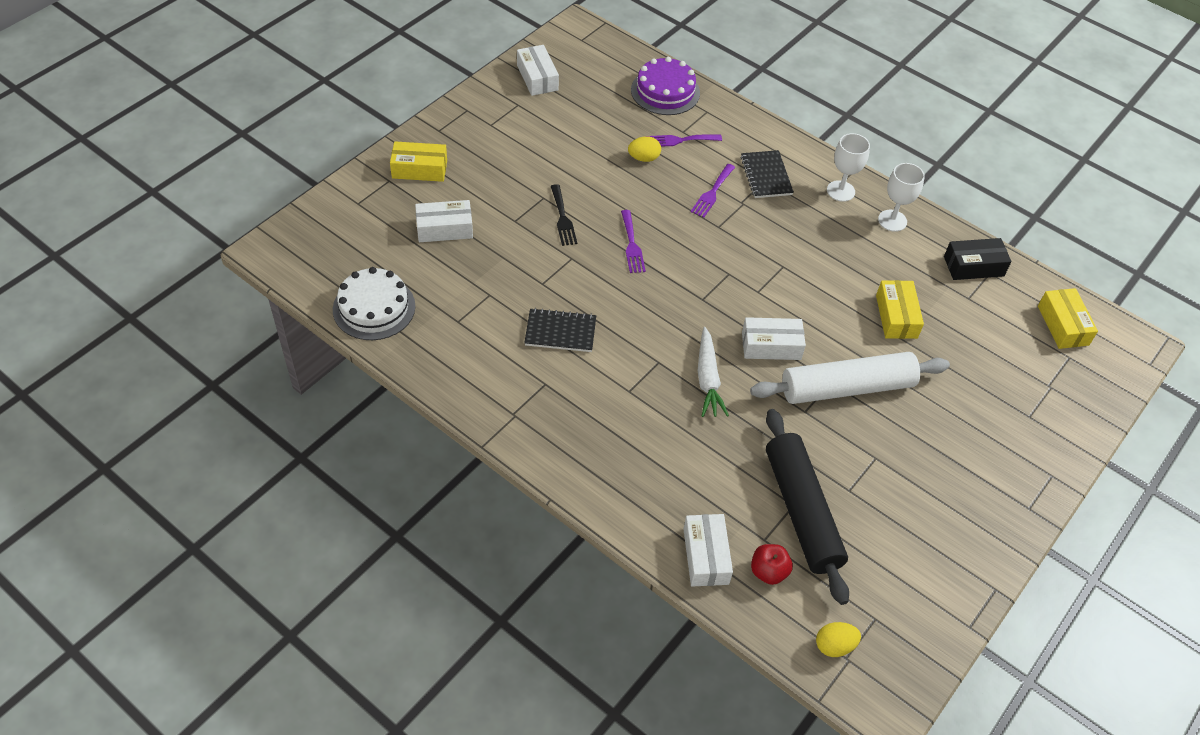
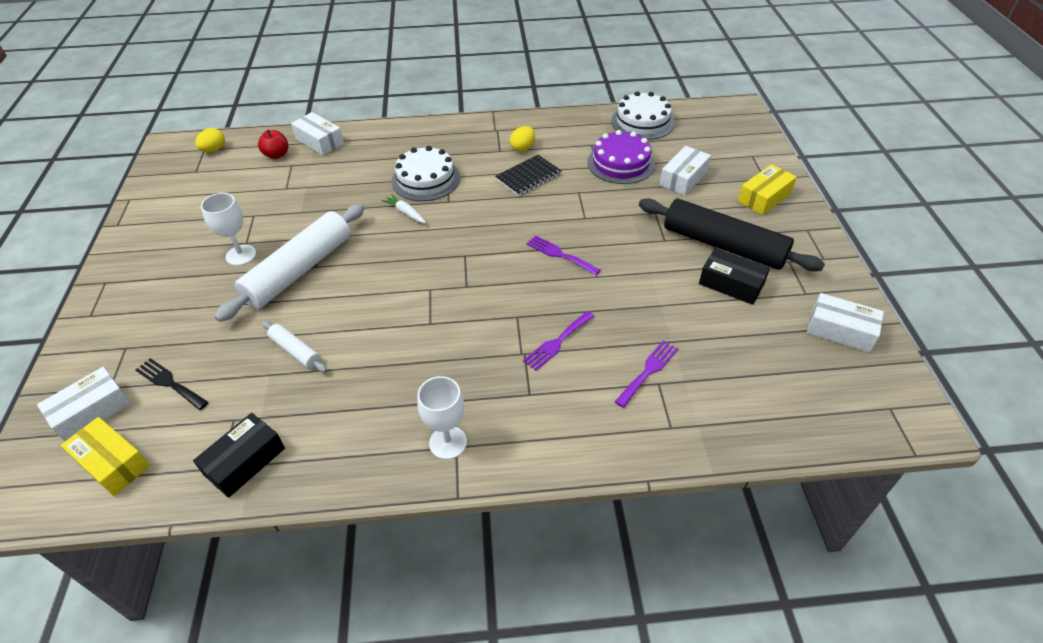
camera: 140 degrees right, 5 degrees down
black fork [551,184,577,246] -> black fork moved to [136,358,208,410]
yellow egg [628,136,661,162] -> yellow egg moved to [510,126,535,152]
purple cake [631,57,700,115] -> purple cake moved to [587,130,655,184]
purple fork [691,164,735,218] -> purple fork turned 120 degrees counterclockwise [523,311,595,371]
white carrot [698,327,729,417] -> white carrot [381,194,426,223], size x0.63
black notebook [741,150,794,198] -> none
white box [742,317,806,360] -> white box moved to [37,367,131,442]
black rolling pin [766,409,849,605] -> black rolling pin moved to [639,198,825,271]
yellow box [876,280,924,339] -> white rolling pin [262,321,327,372]
white goblet [878,163,925,232] -> white goblet moved to [201,193,256,266]
none -> white cake [392,146,460,201]
none -> black box [699,248,770,305]

